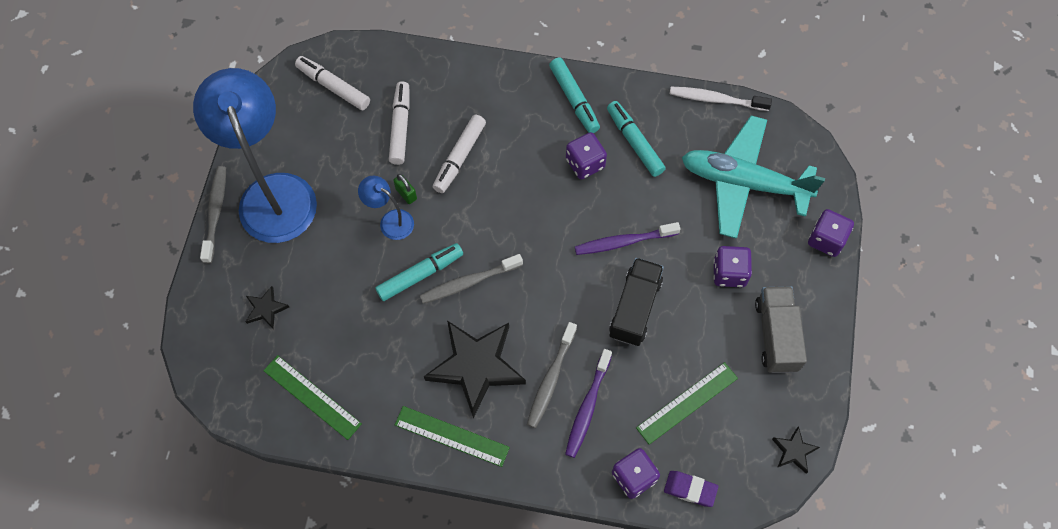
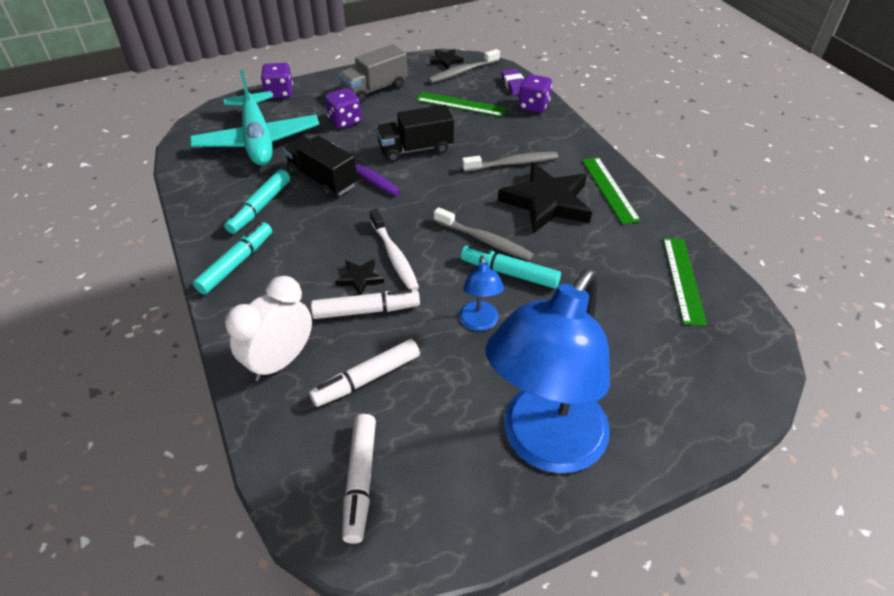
camera: 125 degrees left, 20 degrees down
grey toothbrush [200,166,226,263] -> grey toothbrush moved to [428,49,500,83]
black star [245,286,289,329] -> black star moved to [335,259,384,295]
green padlock [393,174,417,204] -> none
purple toothbrush [565,349,612,458] -> none
purple dice [566,132,607,180] -> none
white toothbrush [670,87,772,111] -> white toothbrush moved to [369,209,419,290]
none -> white clock [225,276,312,381]
none -> black truck [283,136,357,198]

